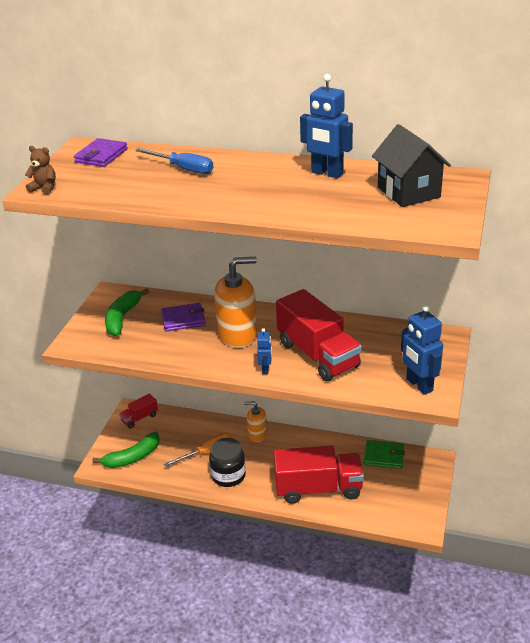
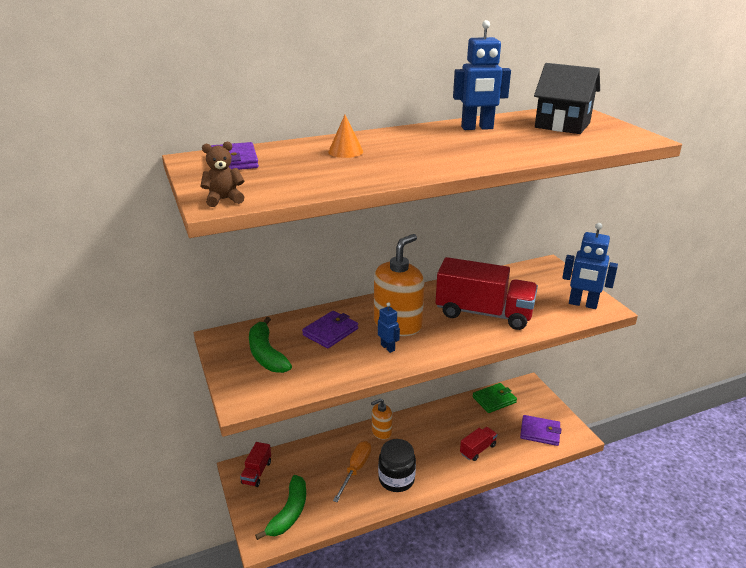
camera: 40 degrees left, 5 degrees down
blue screwdriver [135,148,214,174] -> orange cone [328,115,363,158]
blue robot [257,328,272,374] -> blue robot moved to [378,302,400,353]
red truck [274,446,364,504] -> red truck [460,427,497,461], size x0.48
none -> purple wallet [520,415,561,446]

